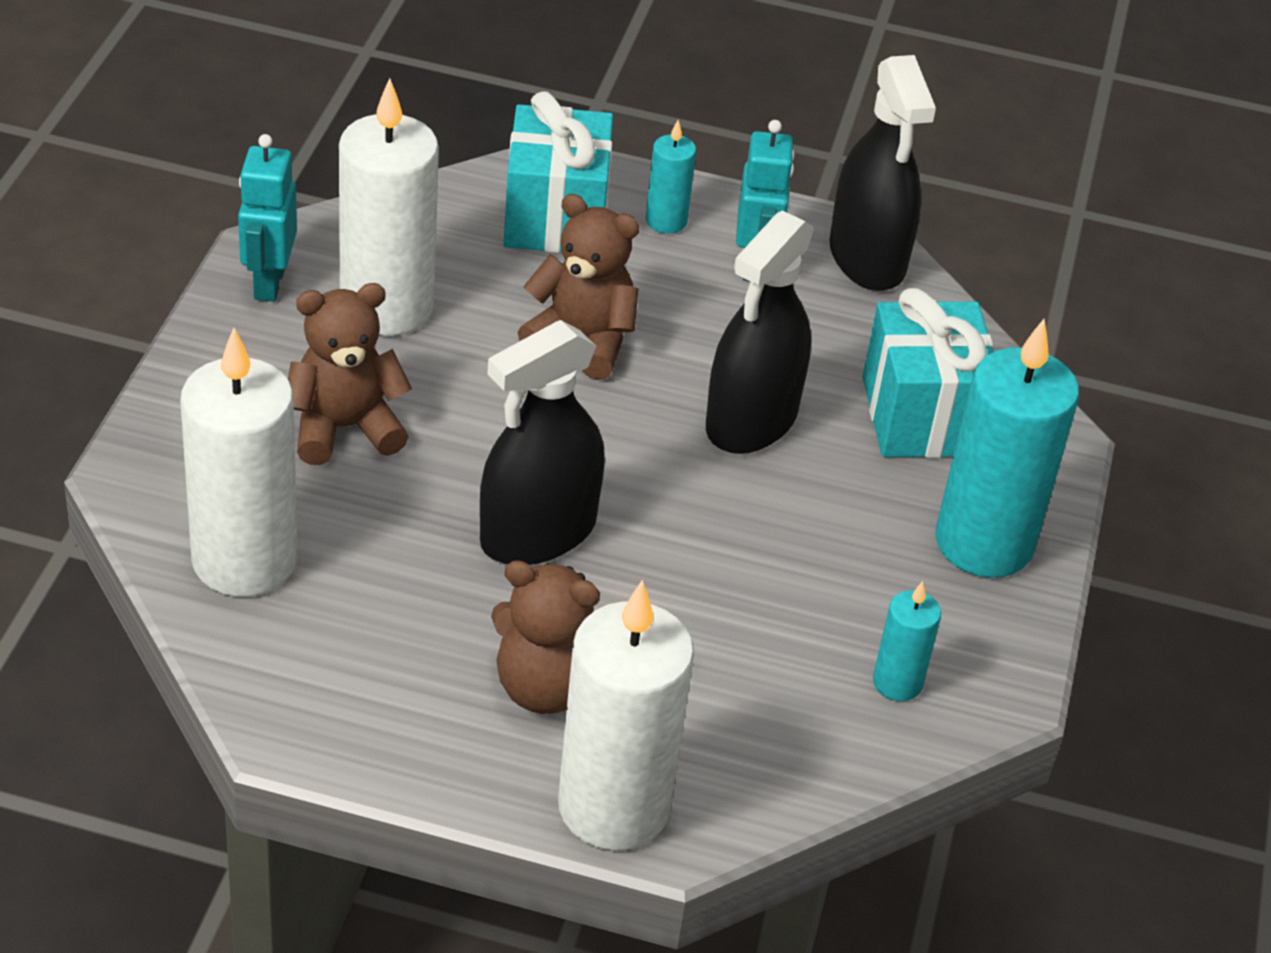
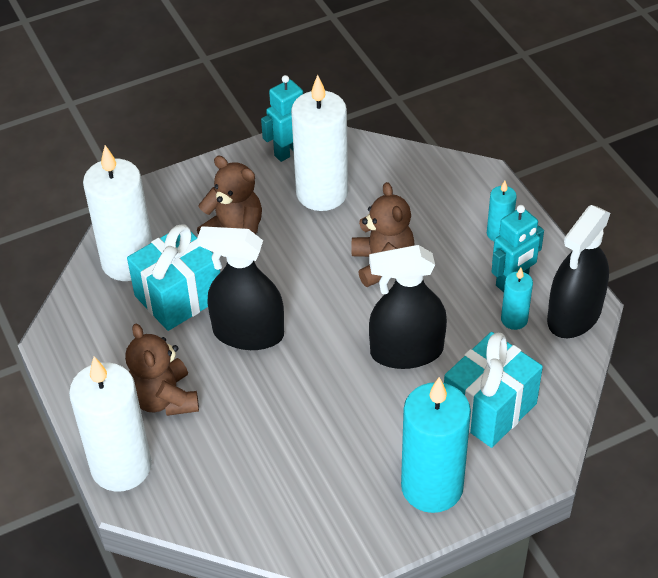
camera: 55 degrees right, 5 degrees up
turquoise gift [504,92,613,253] -> turquoise gift moved to [127,224,220,331]
turquoise candle [873,581,941,701] -> turquoise candle moved to [501,268,533,330]

